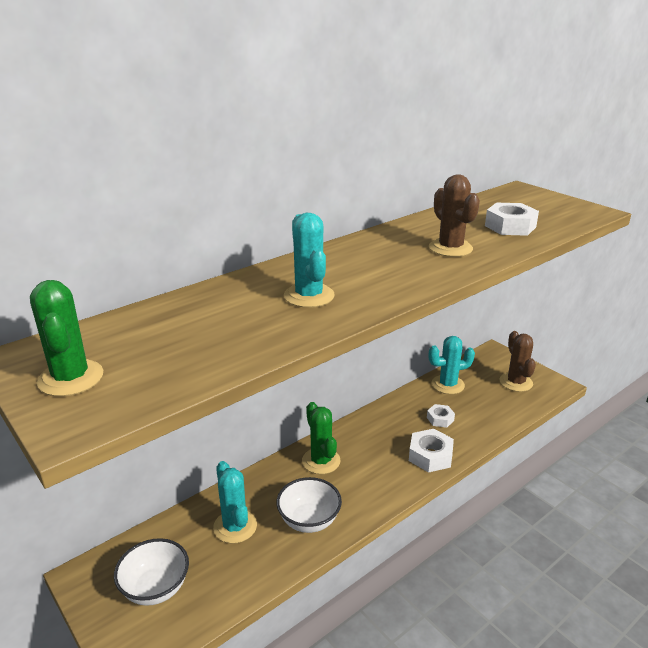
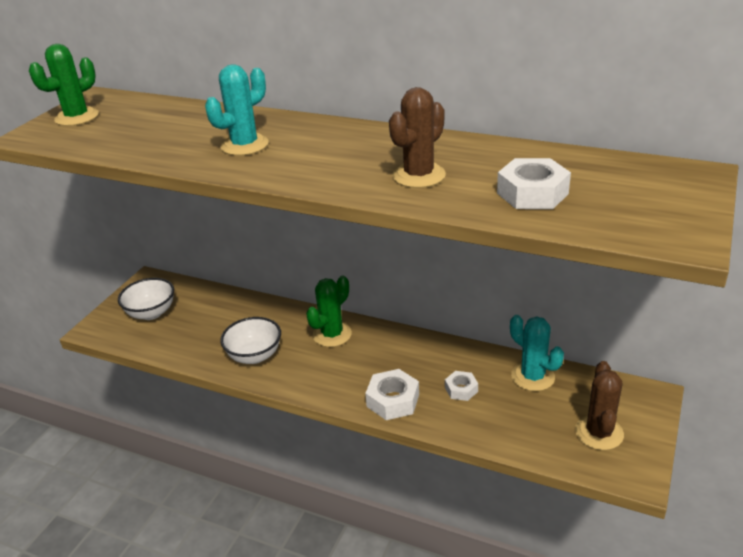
camera: 65 degrees right, 5 degrees up
turquoise cactus [213,461,257,544] -> none
brown cactus [500,331,536,392] -> brown cactus turned 45 degrees counterclockwise [575,361,624,450]

